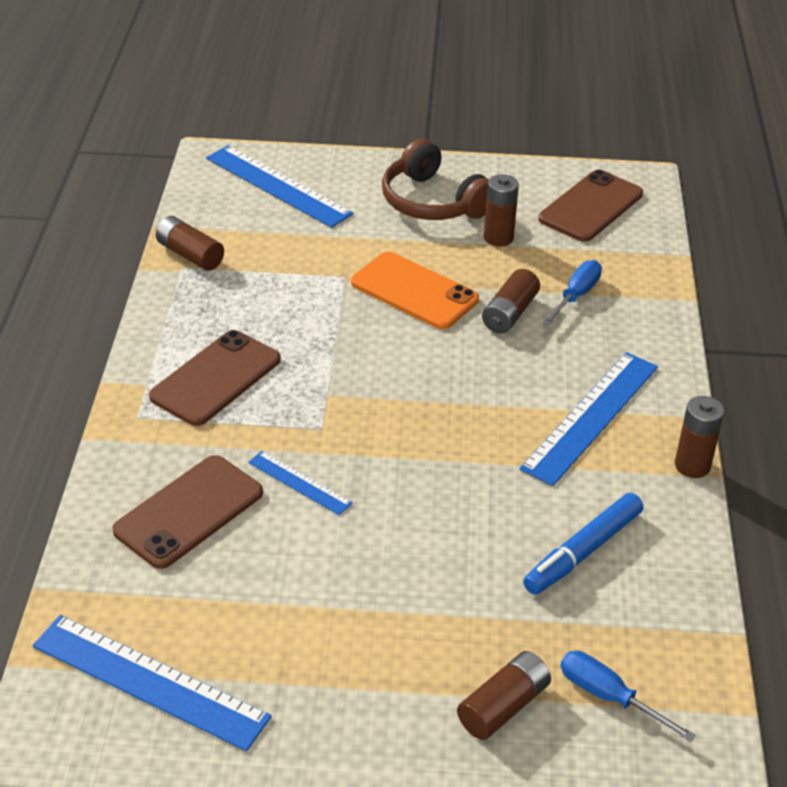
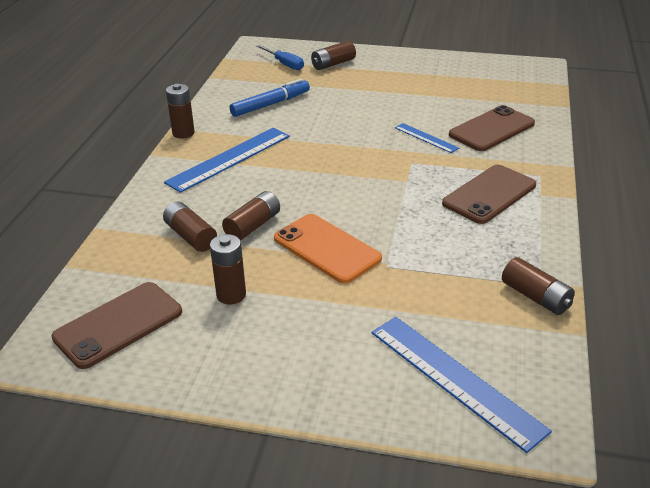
camera: 170 degrees left, 5 degrees down
blue ruler [33,615,272,751] -> none
brown headphones [382,139,489,220] -> none
blue screwdriver [542,260,602,326] -> brown battery [163,202,217,252]

